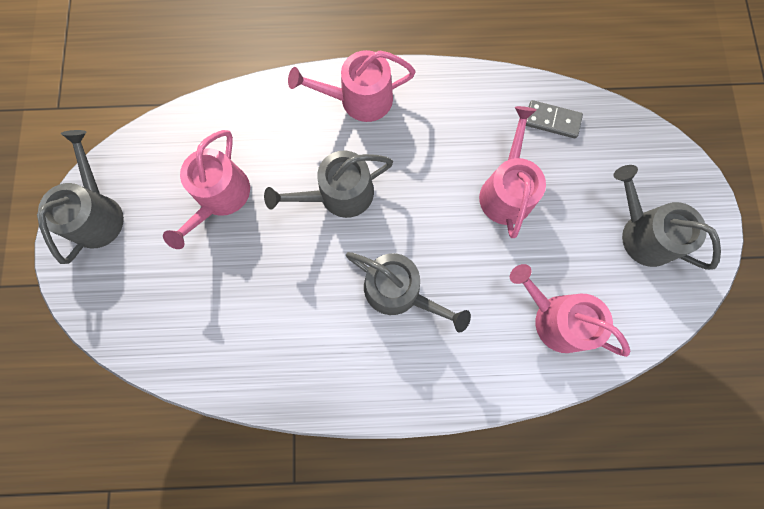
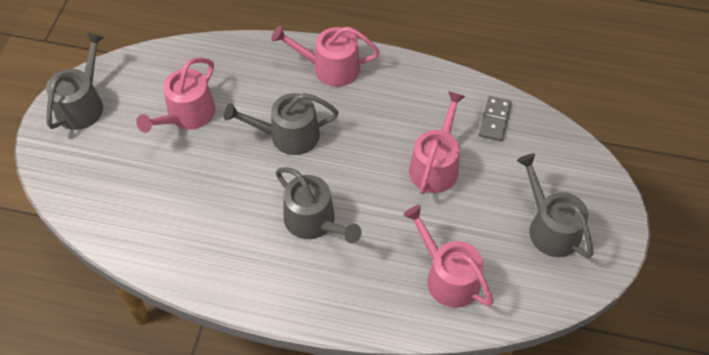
camera: 15 degrees right, 20 degrees down
grey domino [526,100,583,138] -> grey domino turned 75 degrees clockwise [479,96,512,141]

